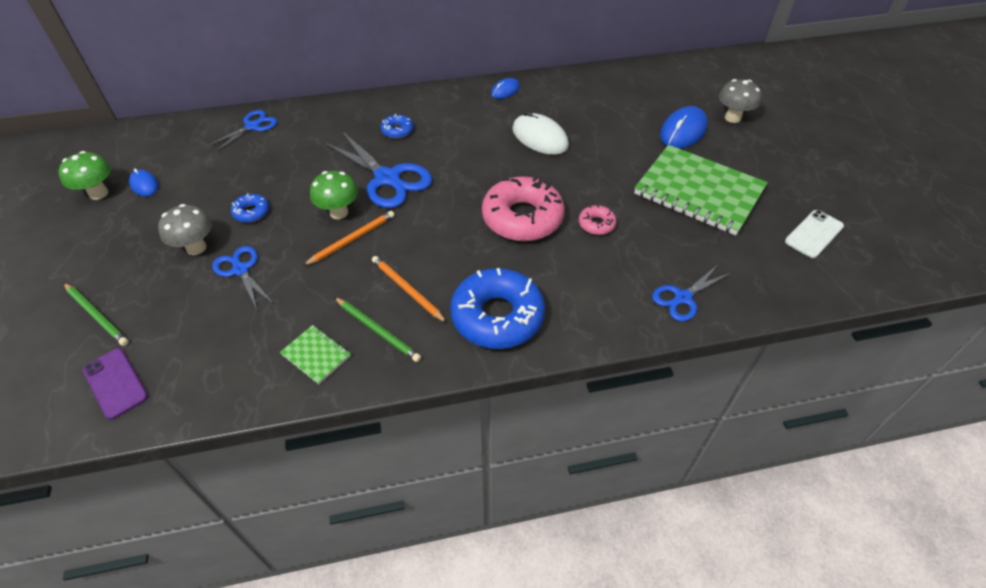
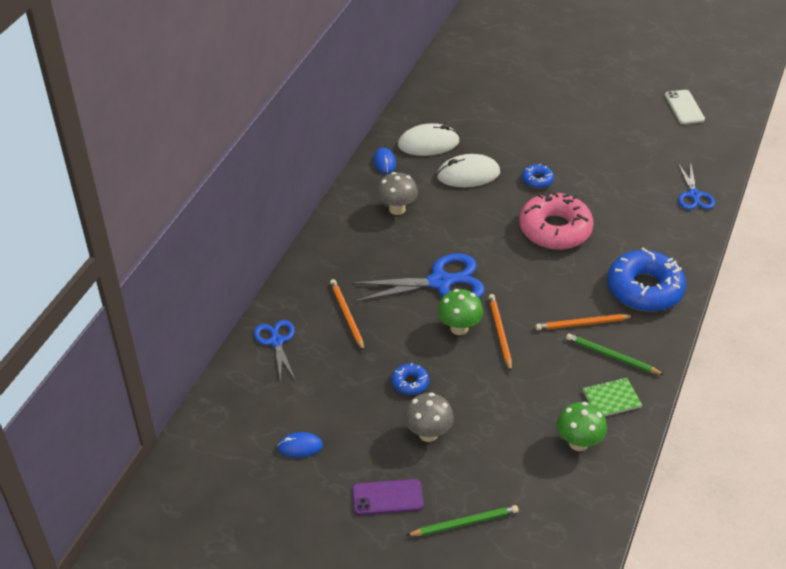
camera: 55 degrees left, 5 degrees down
green mushroom [59,151,111,200] -> green mushroom moved to [557,402,607,451]
purple phone [82,348,148,420] -> purple phone moved to [352,479,424,515]
blue scissors [212,246,273,309] -> none
green pencil [334,297,421,362] -> green pencil turned 135 degrees counterclockwise [566,333,664,375]
blue donut [380,114,413,139] -> blue donut moved to [522,164,554,189]
pink donut [579,205,616,235] -> none
green notebook [634,145,768,236] -> none
blue mouse [660,106,708,149] -> none
grey mushroom [719,79,762,123] -> grey mushroom moved to [377,172,418,215]
none -> orange pencil [330,279,364,351]
none -> white mouse [398,123,460,156]

